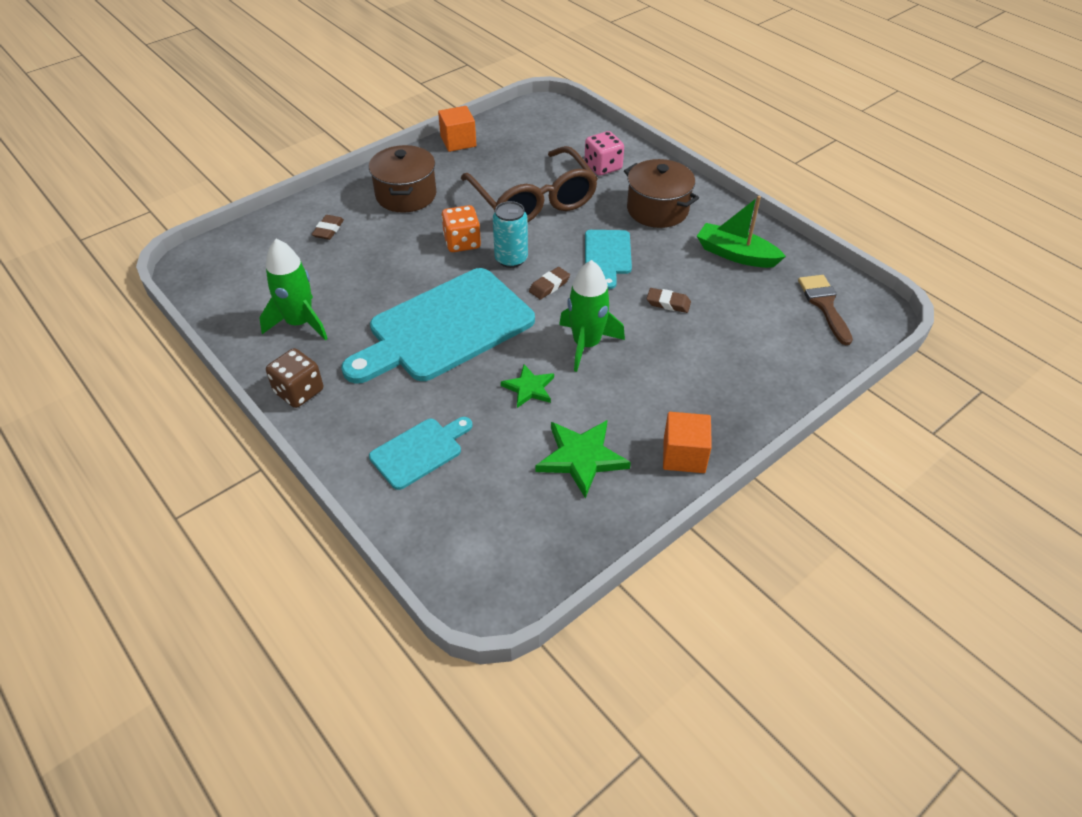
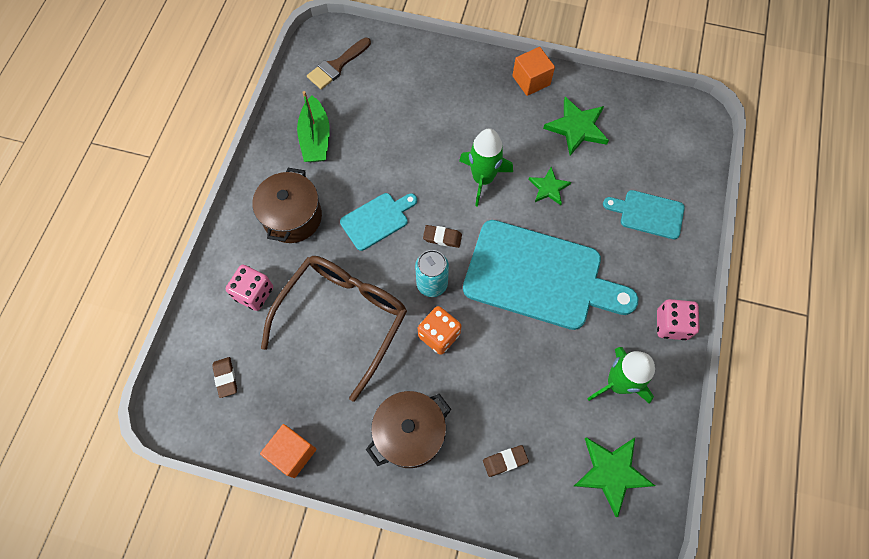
camera: 125 degrees left, 20 degrees up
brown dice [266,348,323,408] -> pink dice [657,299,700,340]
brown eraser [647,288,691,313] -> brown eraser moved to [212,357,237,398]
none -> green star [574,437,655,517]

